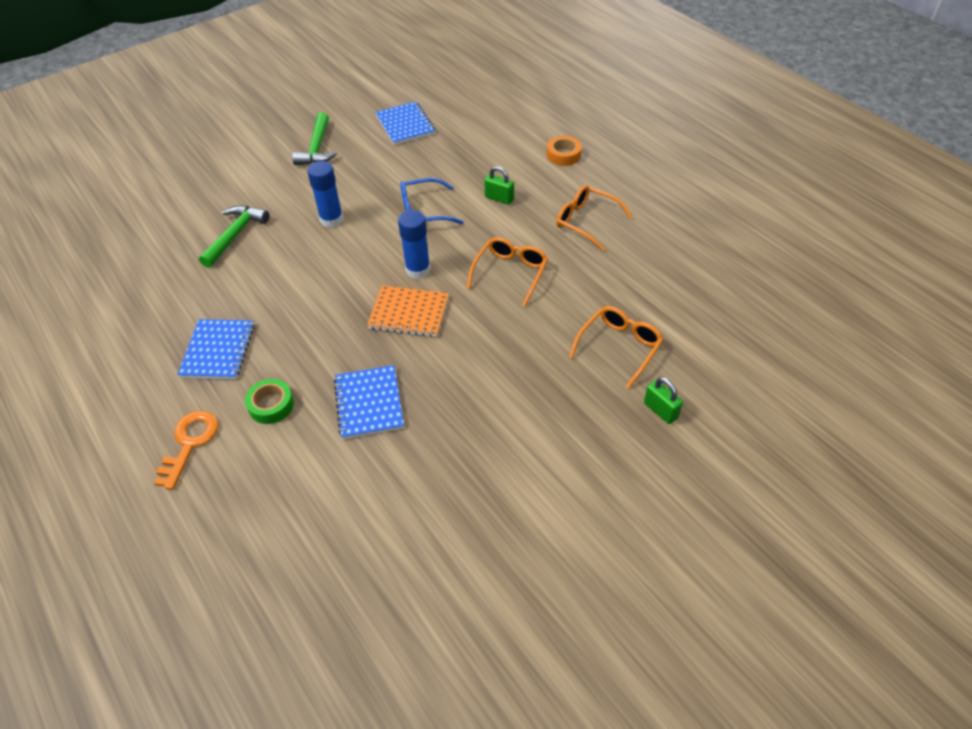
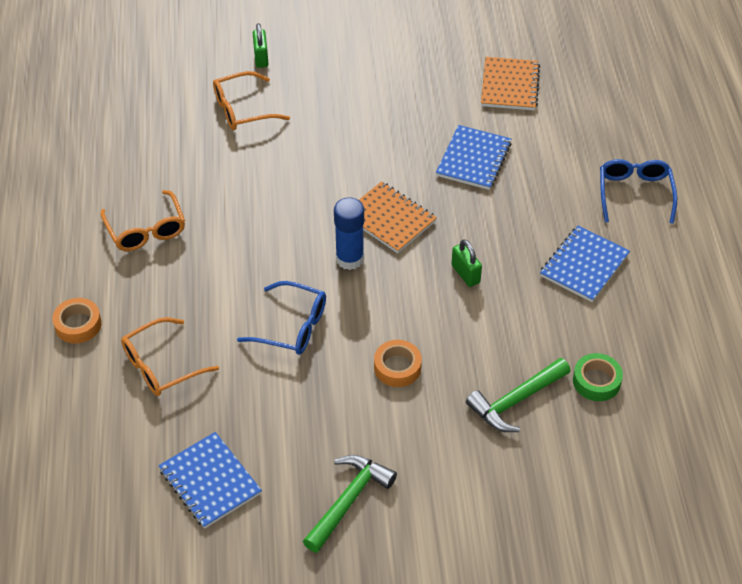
camera: 150 degrees left, 0 degrees up
orange key [154,411,218,490] -> blue glasses [600,159,677,224]
green tape [245,379,294,424] -> green tape moved to [573,353,623,401]
blue glue stick [307,161,344,228] -> orange tape [374,340,422,387]
blue notebook [375,102,435,145] -> blue notebook turned 45 degrees counterclockwise [158,432,262,529]
orange glasses [467,237,548,306] -> orange glasses moved to [121,317,219,396]
green padlock [484,166,514,205] -> green padlock moved to [452,239,482,287]
none -> orange notebook [481,57,540,110]

